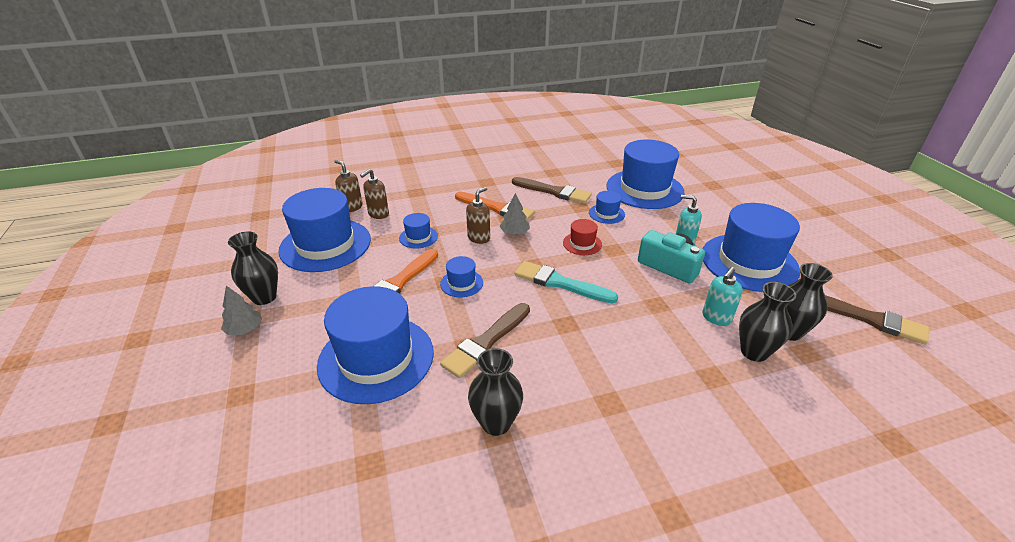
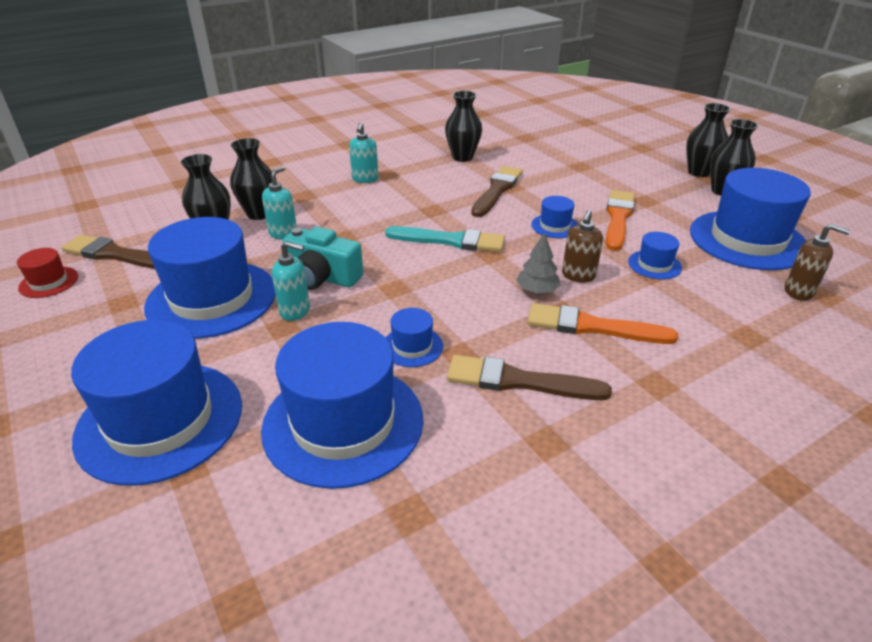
camera: 165 degrees right, 0 degrees up
grey tree [221,286,262,335] -> black vase [686,103,731,177]
blue hat [317,286,434,404] -> blue hat moved to [71,320,242,486]
brown soap dispenser [360,169,389,219] -> none
red hat [563,219,602,255] -> red hat moved to [17,248,78,298]
none -> turquoise soap dispenser [349,122,379,183]

